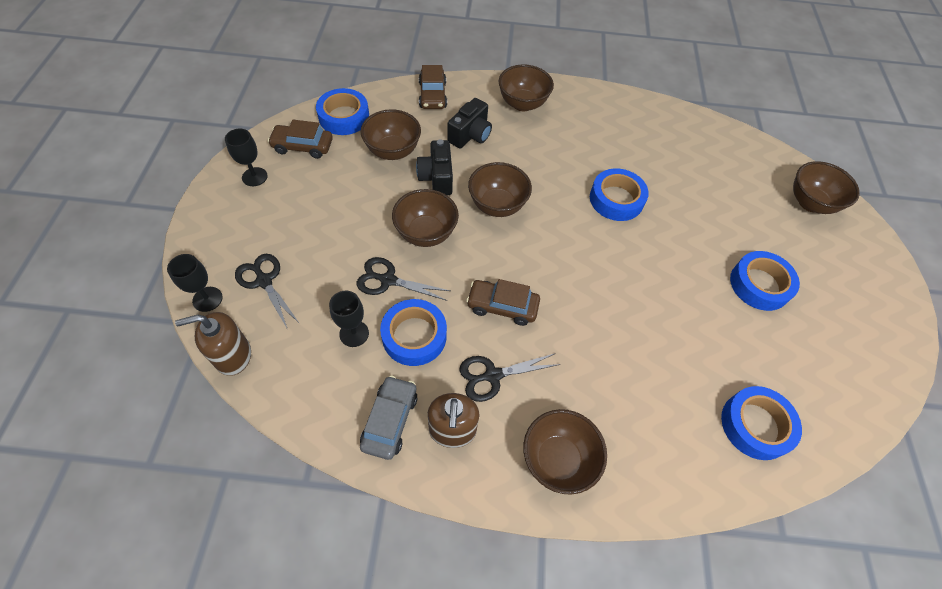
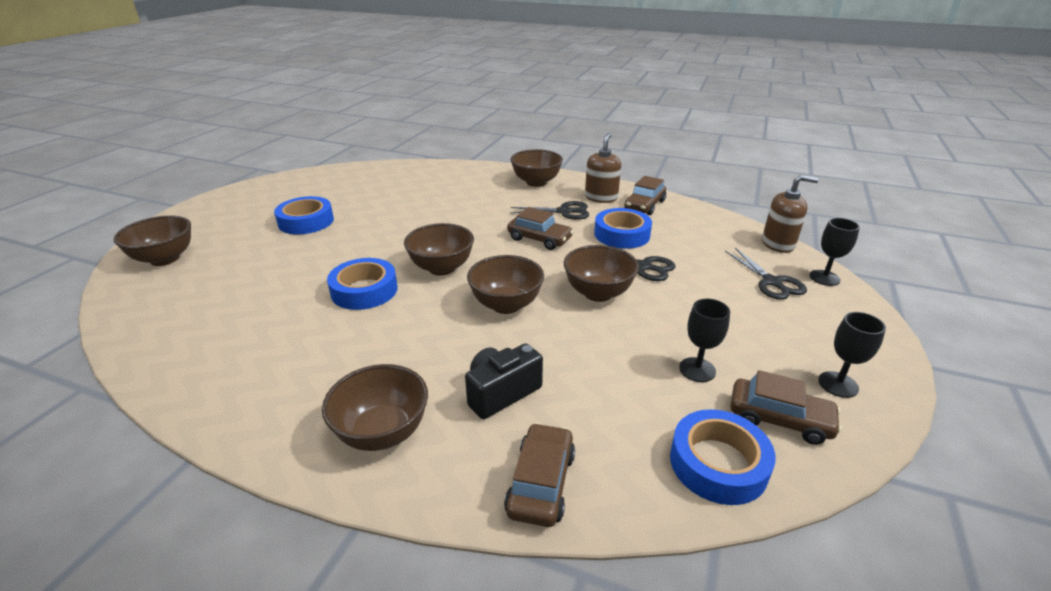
camera: 160 degrees left, 25 degrees down
black goblet [329,291,369,347] -> black goblet moved to [679,299,730,382]
brown bowl [360,109,421,160] -> brown bowl moved to [404,223,474,276]
grey car [360,375,418,460] -> brown car [624,176,666,215]
black camera [416,139,453,195] -> none
blue tape [721,386,802,460] -> none

